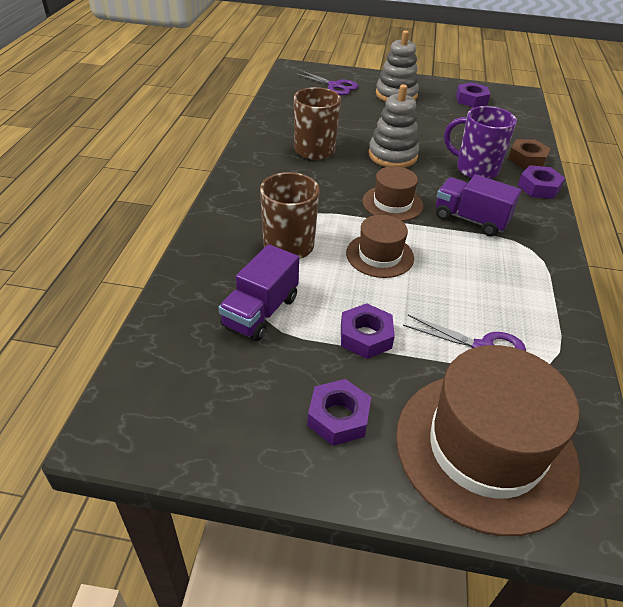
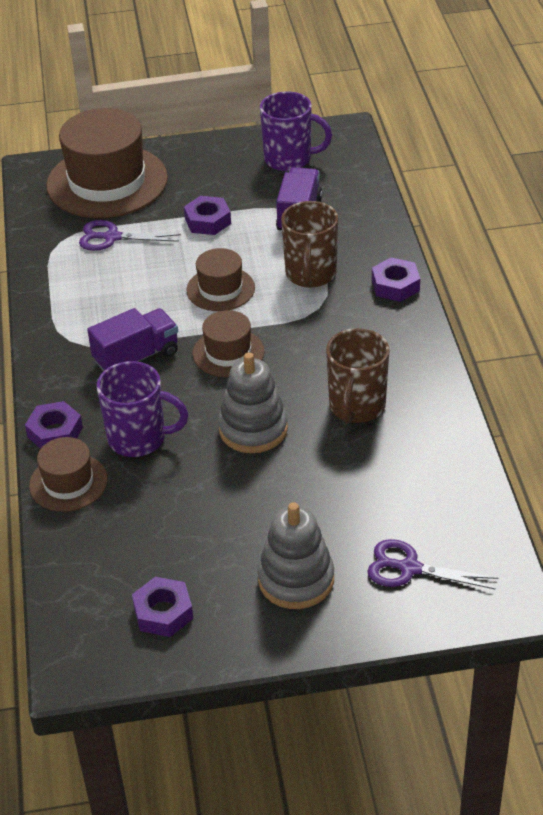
camera: 165 degrees right, 0 degrees up
purple nut [307,379,371,446] -> purple nut moved to [372,257,420,302]
purple truck [436,175,521,236] -> purple truck turned 45 degrees counterclockwise [87,308,178,371]
brown nut [508,139,551,169] -> brown hat [29,437,108,512]
none -> purple mug [260,91,332,171]

